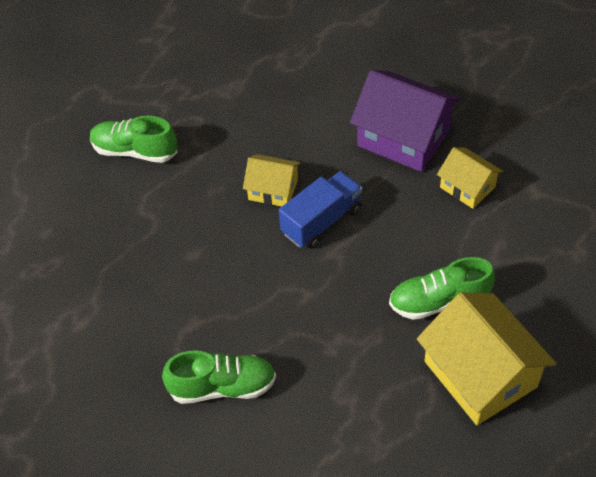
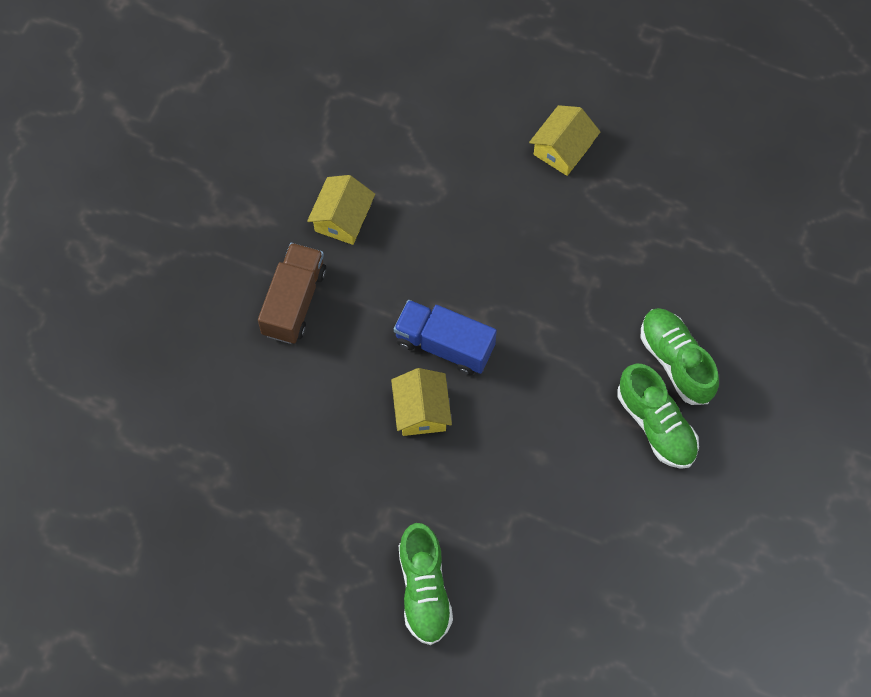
camera: 115 degrees left, 15 degrees up
purple house [350,70,461,172] -> brown truck [258,243,326,344]
green shoe [389,257,495,320] -> green shoe moved to [617,363,699,469]
yellow house [417,292,556,425] -> yellow house [529,105,600,176], size x0.55

